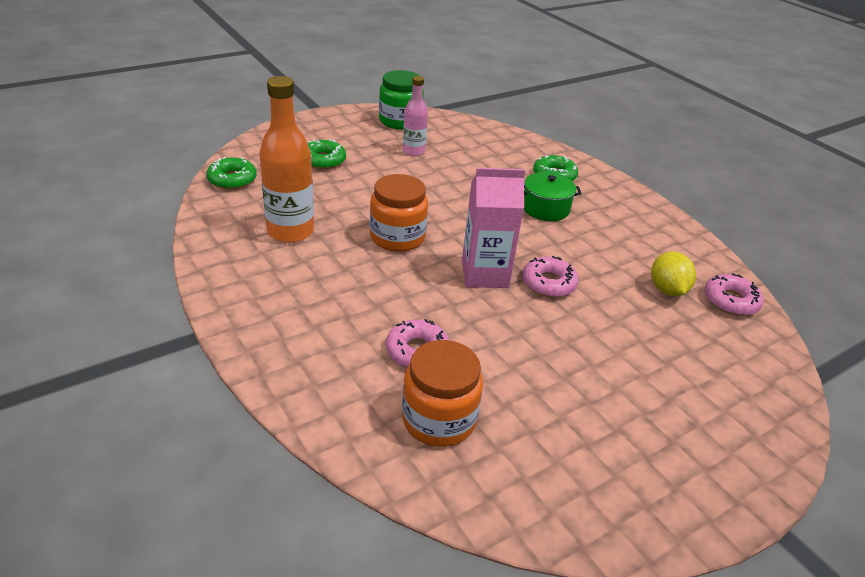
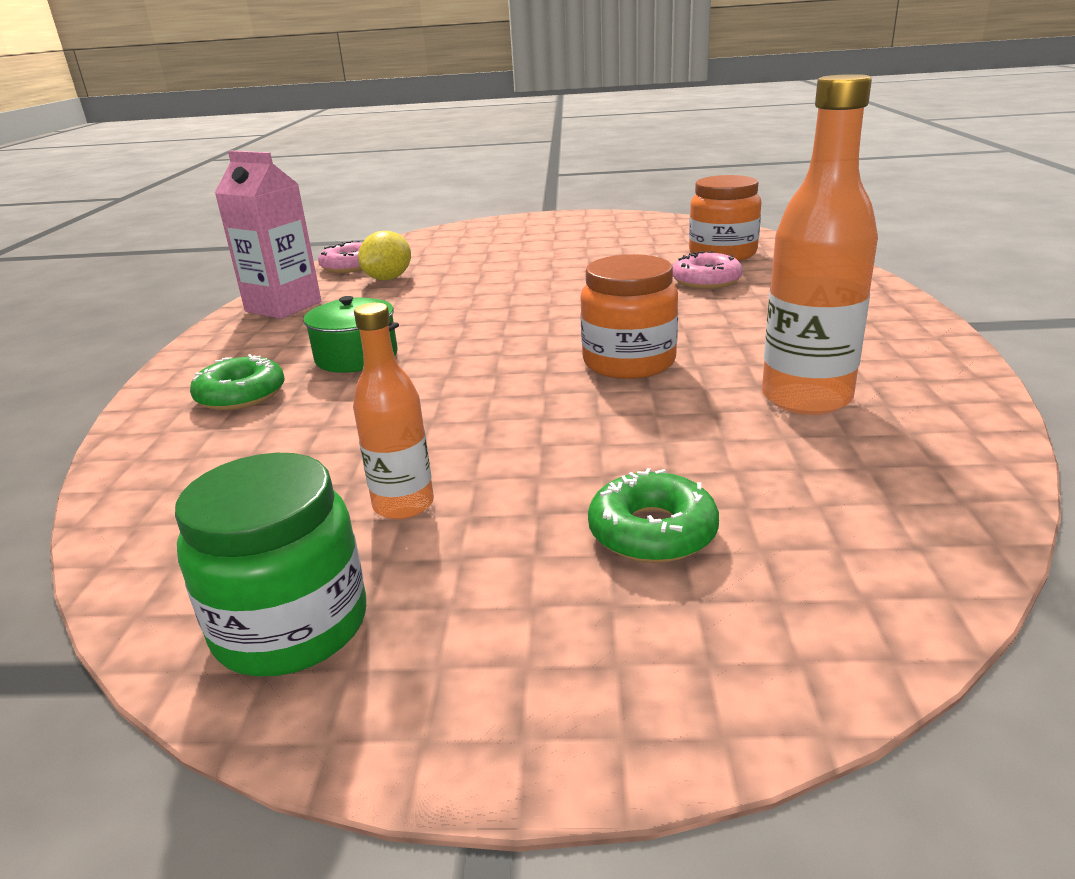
camera: 140 degrees left, 10 degrees down
green donut [206,157,257,189] -> none
pink bottle [403,76,428,156] -> orange bottle [353,303,434,520]
pink carton [462,168,525,288] -> pink carton moved to [215,151,321,319]
pink donut [522,256,579,298] -> none

